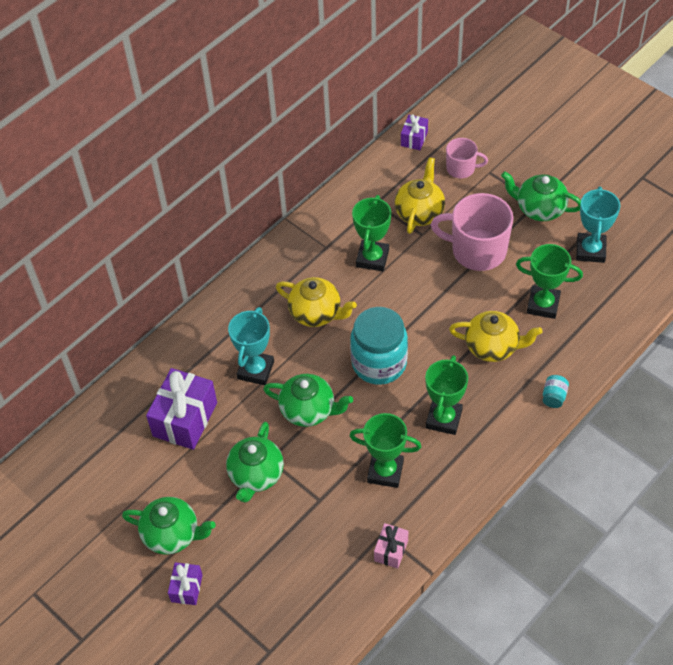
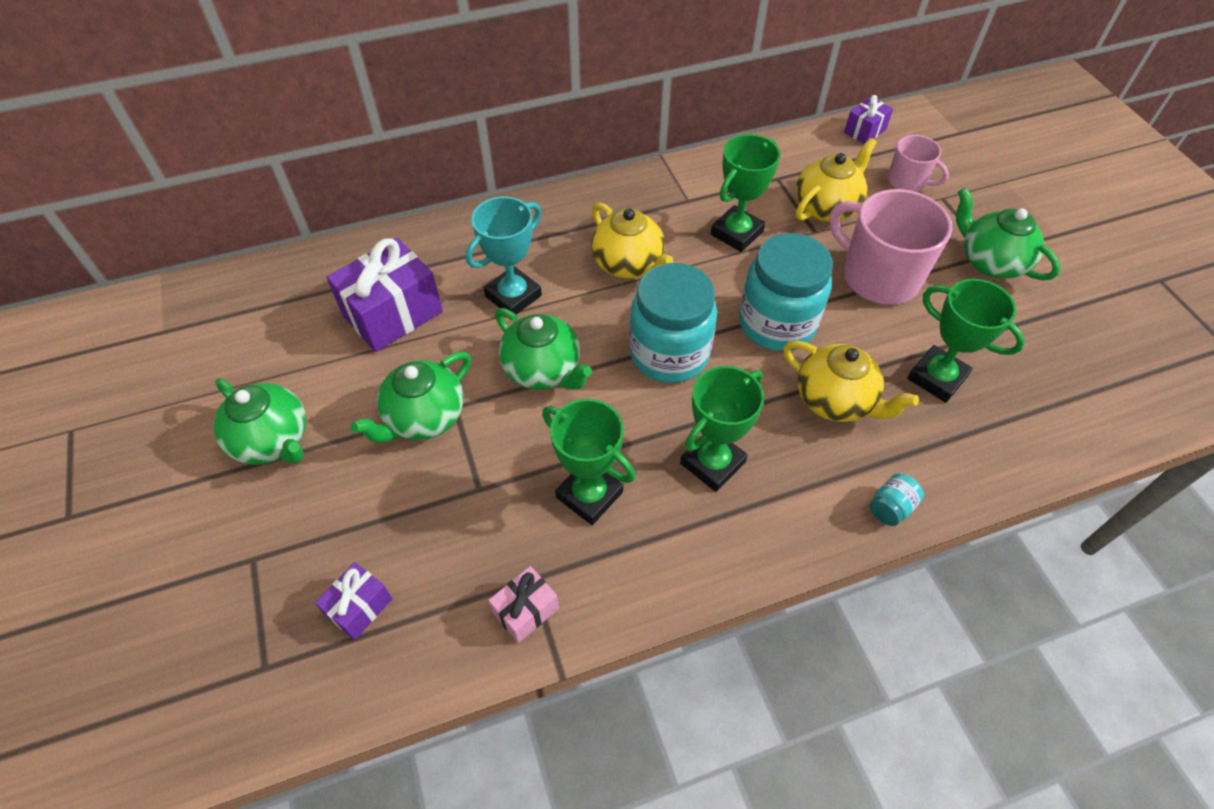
camera: 25 degrees right, 0 degrees up
purple gift [168,562,203,605] -> purple gift moved to [315,562,393,640]
turquoise trophy [576,187,620,263] -> none
none -> turquoise jar [739,233,833,351]

